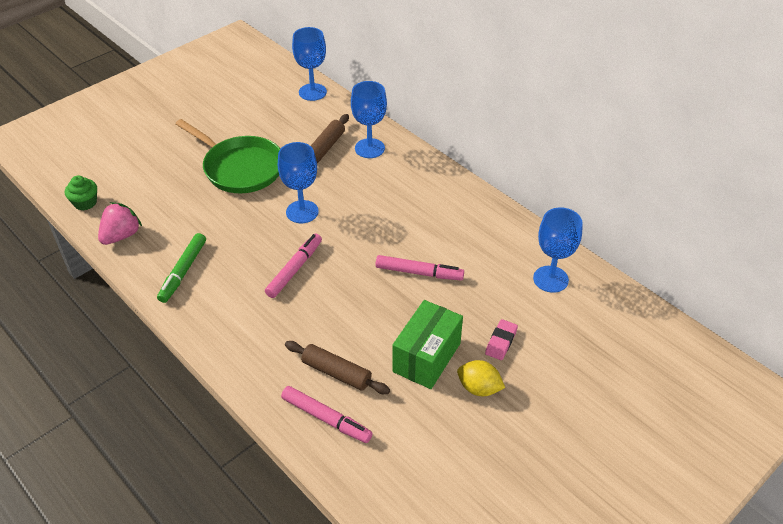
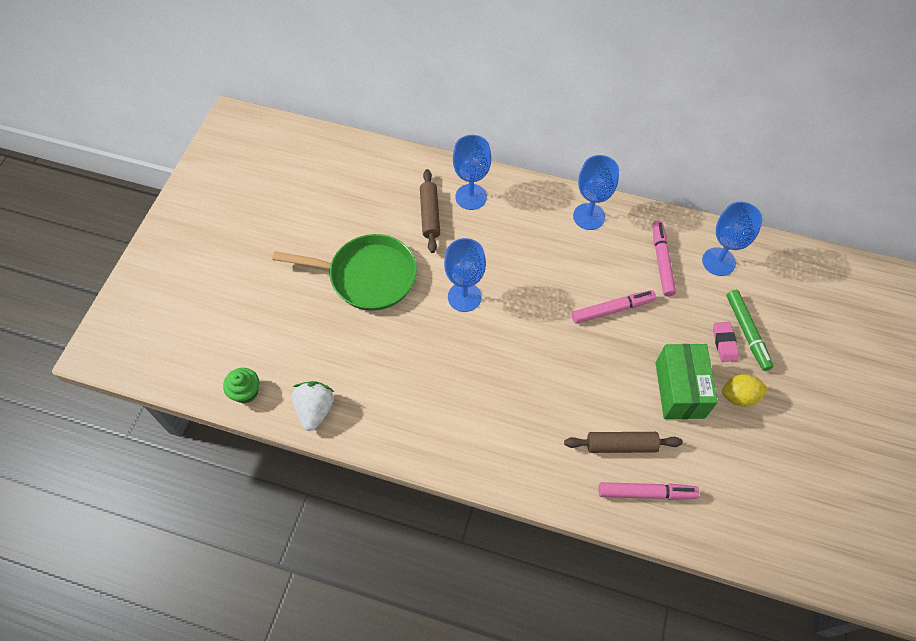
camera: 30 degrees left, 15 degrees up
pink strawberry [98,202,142,245] -> white strawberry [292,381,334,431]
green marker [157,233,206,303] -> green marker moved to [726,290,773,371]
pink marker [265,233,322,298] -> pink marker moved to [652,221,676,297]
blue goblet [292,27,327,101] -> blue goblet moved to [573,155,619,230]

